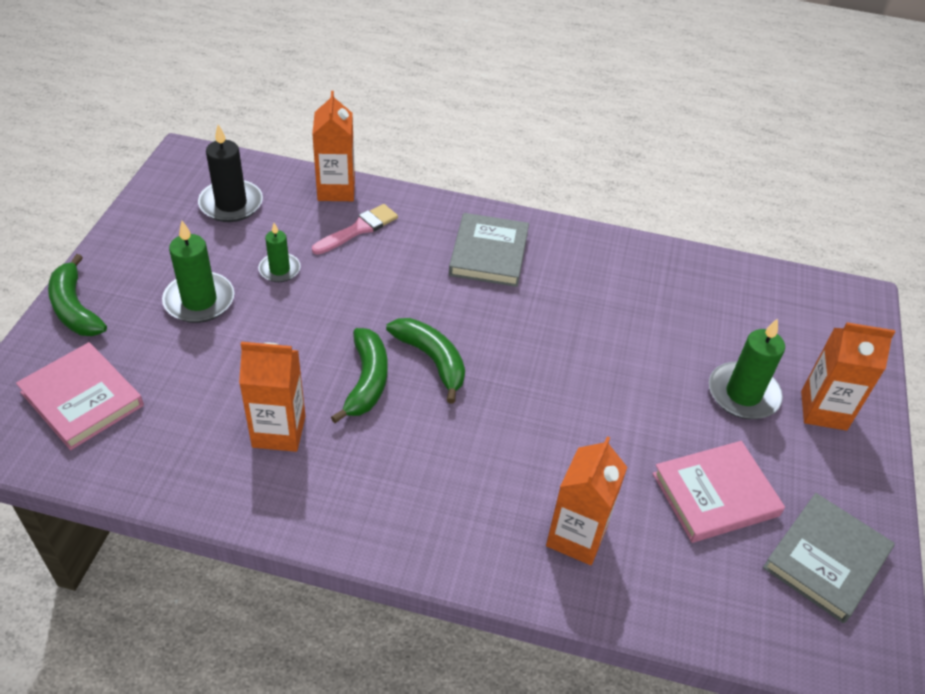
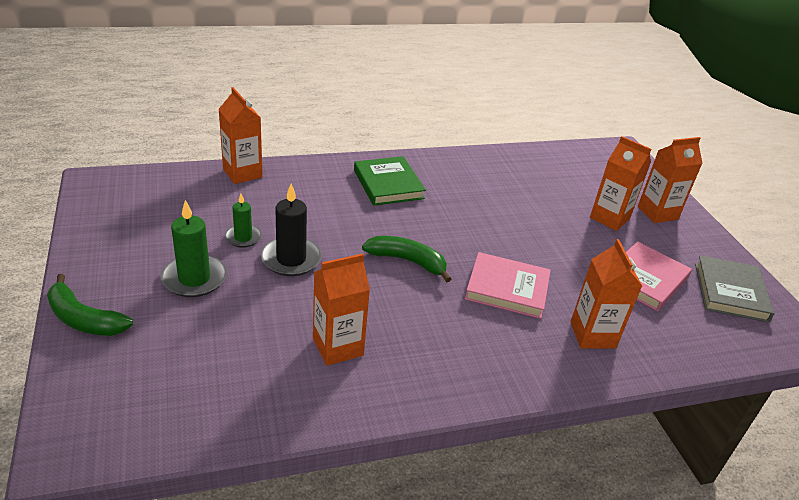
camera: 30 degrees left, 10 degrees down
pink book [16,342,144,450] -> pink book moved to [465,252,551,319]
black candle [198,124,263,222] -> black candle moved to [260,183,322,276]
pink brush [312,204,398,255] -> none
green banana [331,328,388,423] -> none
grey book [449,213,529,287] -> green book [354,156,426,206]
green candle [709,318,785,419] -> orange carton [590,136,651,231]

